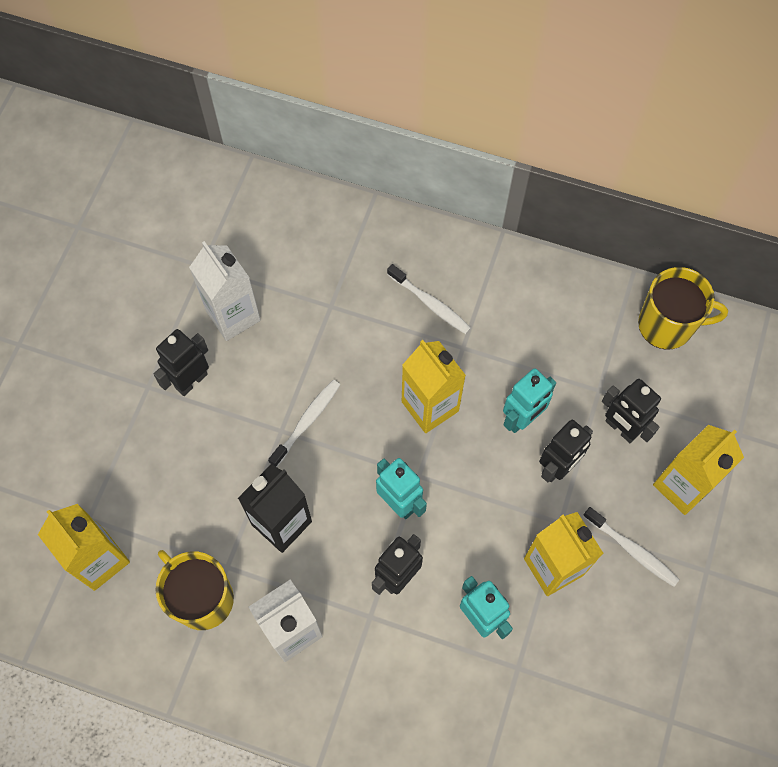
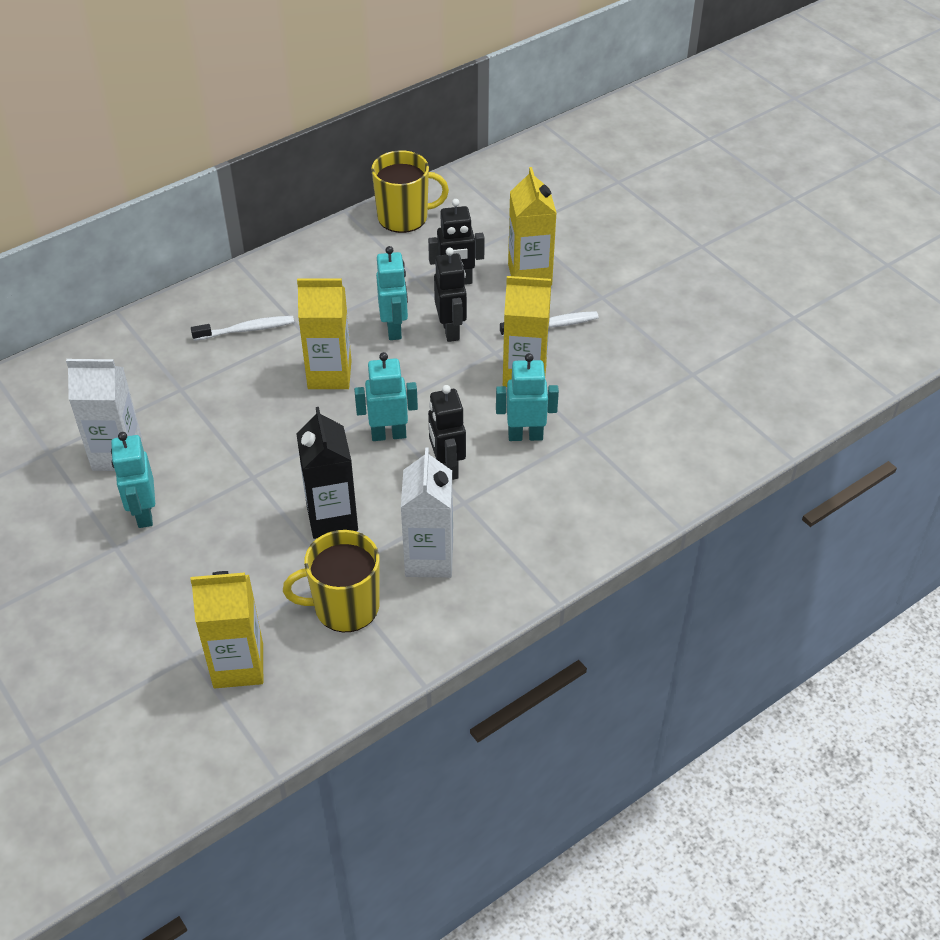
camera: 55 degrees left, 20 degrees down
black robot [153,329,209,396] -> turquoise robot [111,432,155,528]
white toothbrush [268,380,340,467] -> none
yellow mug [638,267,728,350] -> yellow mug turned 45 degrees clockwise [371,151,449,233]

